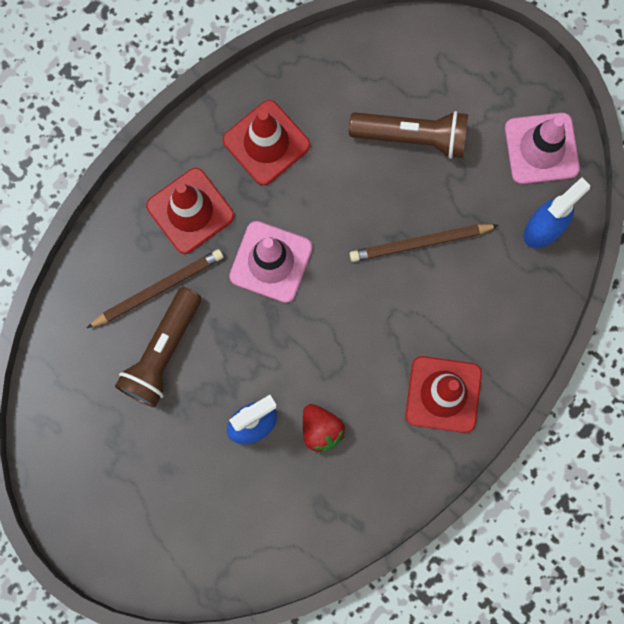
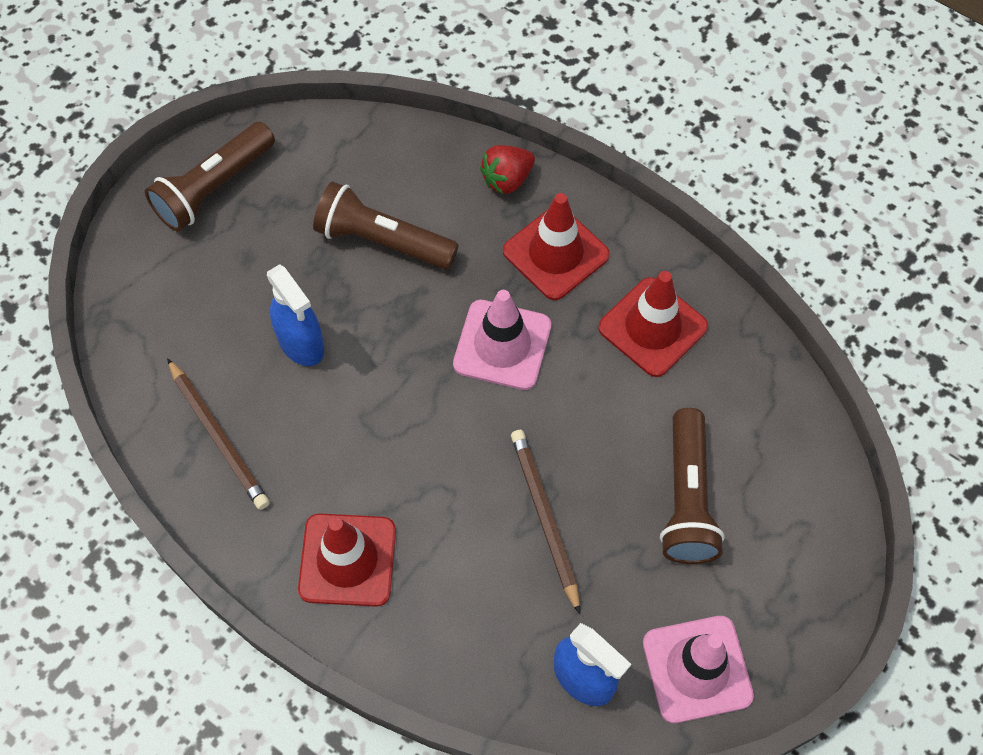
camera: 85 degrees right, 15 degrees down
brown pencil [87,249,224,328] -> brown pencil moved to [167,358,270,510]
red strawberry [303,404,345,453] -> red strawberry moved to [480,145,535,194]
none -> brown flashlight [145,121,275,232]

